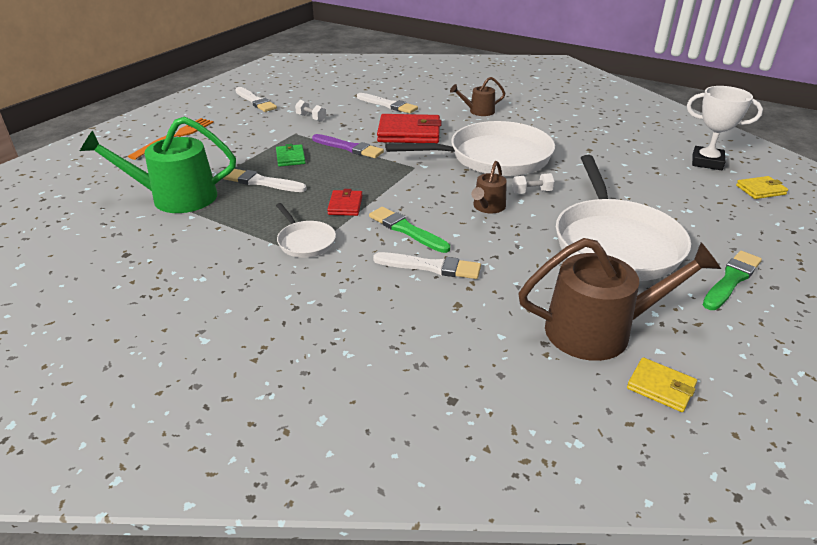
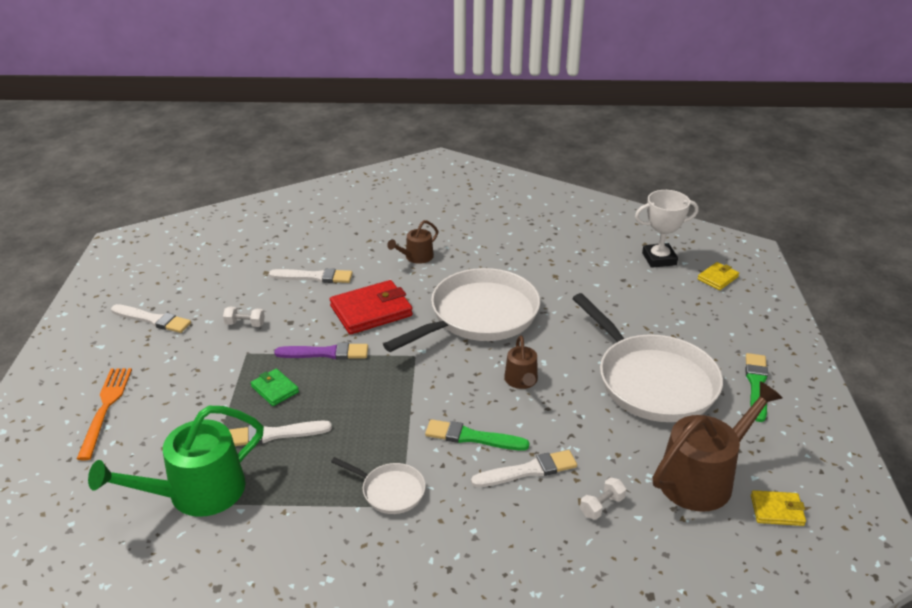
camera: 30 degrees left, 0 degrees up
red wallet [327,189,363,216] -> none
white dumbbell [512,173,555,194] -> white dumbbell moved to [580,477,626,520]

